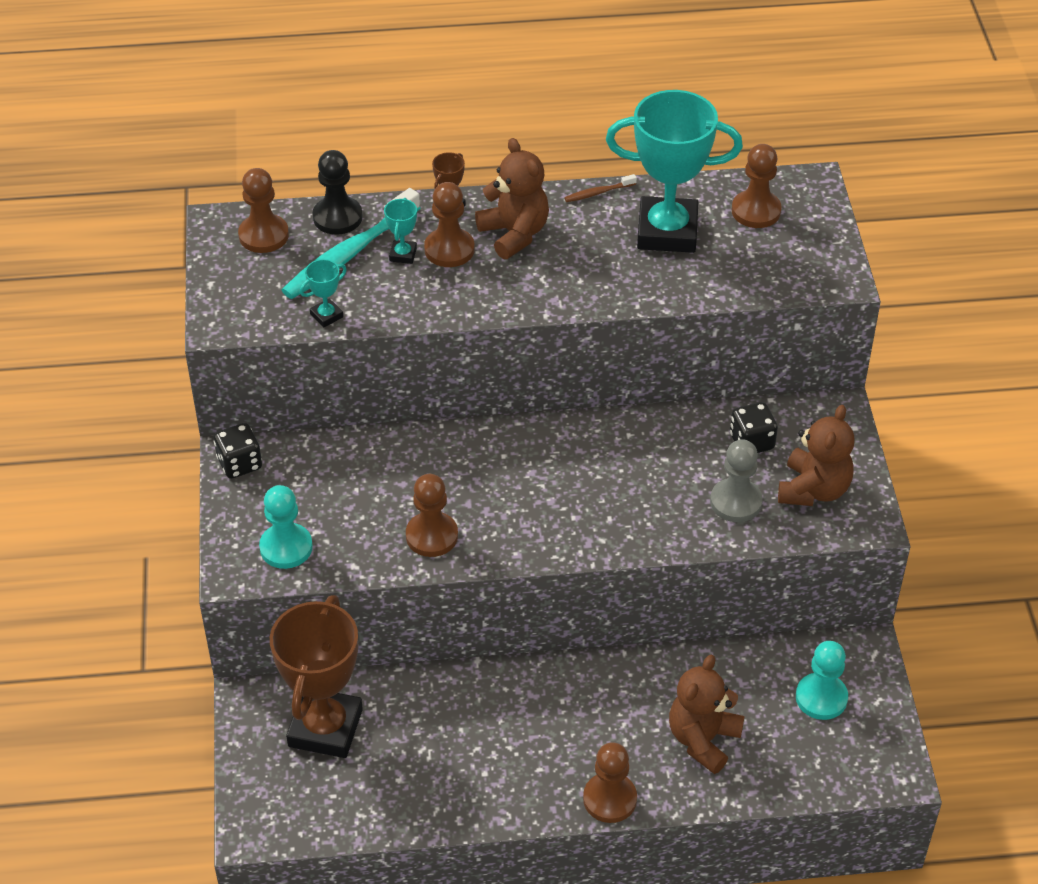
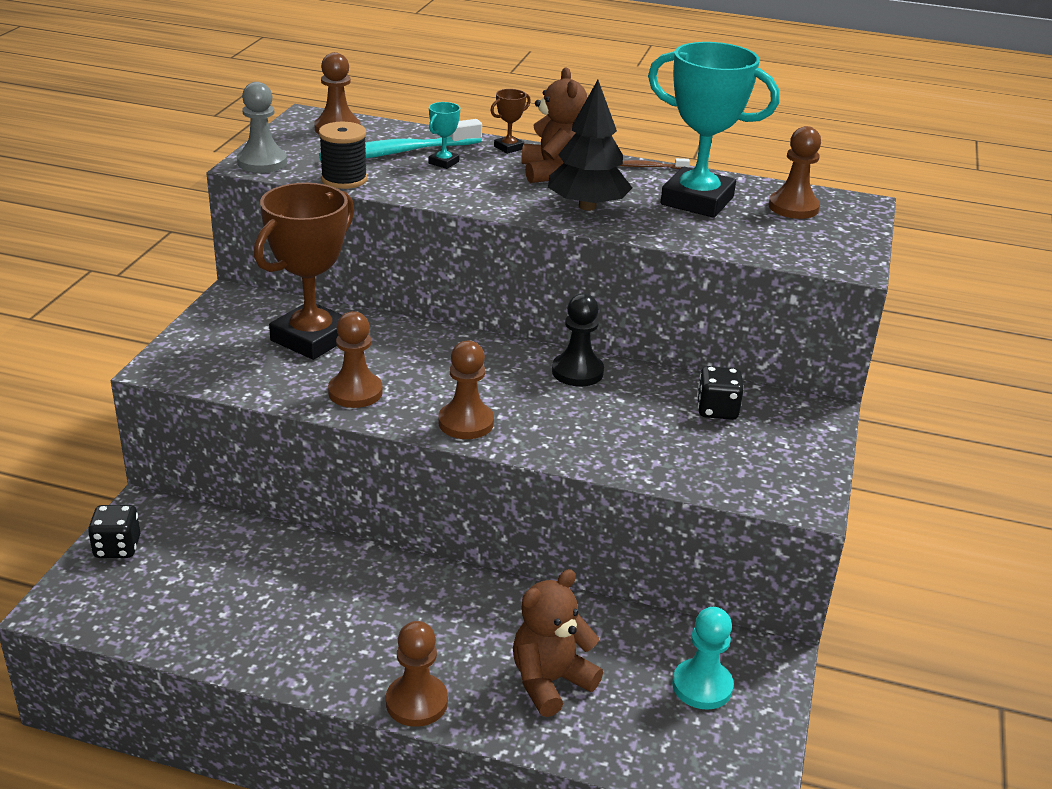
camera: 20 degrees right, 15 degrees down
black dice [214,423,262,479] -> black dice moved to [88,505,140,558]
turquoise pawn [259,485,313,569] -> none
brown trophy [270,595,363,758] -> brown trophy moved to [254,183,354,360]
turquoise trophy [300,259,347,328] -> black spool [319,122,368,189]
black pawn [313,150,363,235] -> black pawn moved to [552,294,604,387]
brown pawn [424,182,475,267] -> brown pawn moved to [438,341,494,439]
grey pawn [710,439,763,522] -> grey pawn moved to [237,82,287,173]
brown teddy bear [778,405,855,506] -> none
none -> black tree [548,80,632,211]

